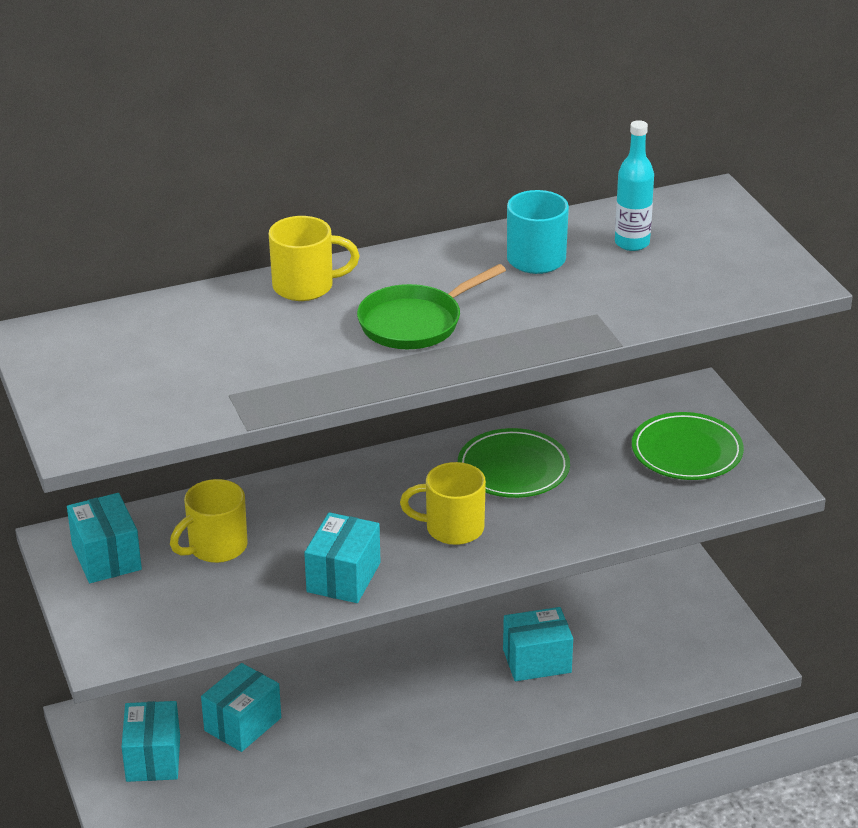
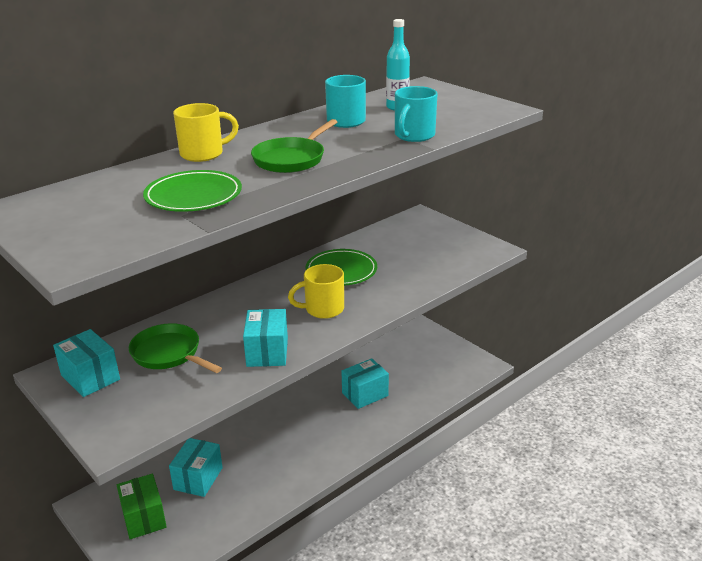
camera: 20 degrees left, 5 degrees down
turquoise box [122,701,180,782] -> green box [117,474,167,539]
yellow mug [170,479,248,563] -> green pan [129,323,222,373]
green plate [632,412,744,480] -> green plate moved to [143,170,242,212]
none -> turquoise mug [395,86,438,142]

